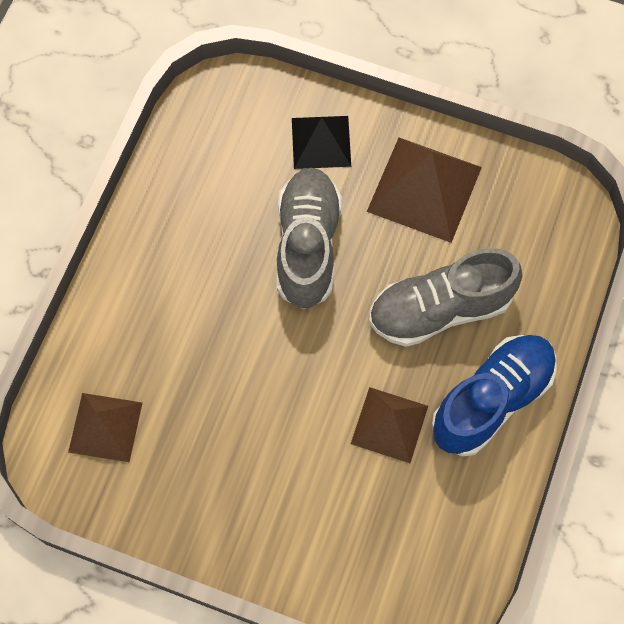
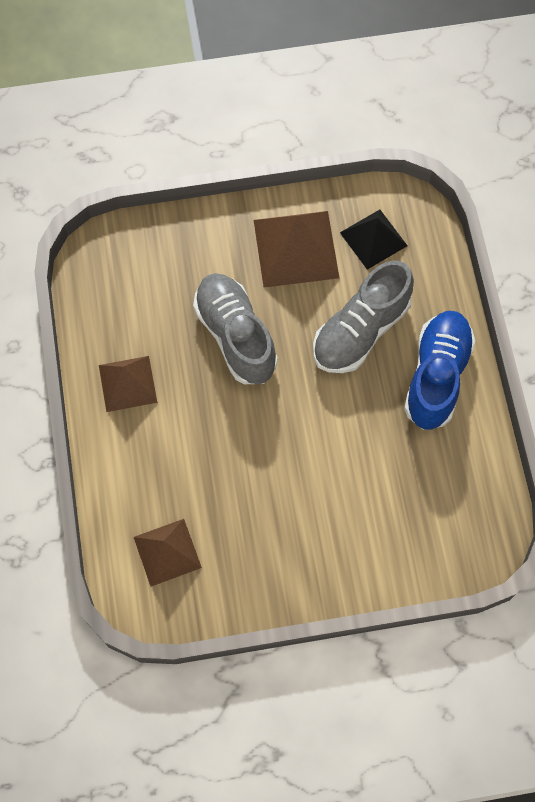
camera: 30 degrees left, 0 degrees up
black pyramid [292,116,351,169] -> black pyramid moved to [340,210,408,270]
brown pyramid [351,387,428,463] -> brown pyramid moved to [99,356,157,412]

